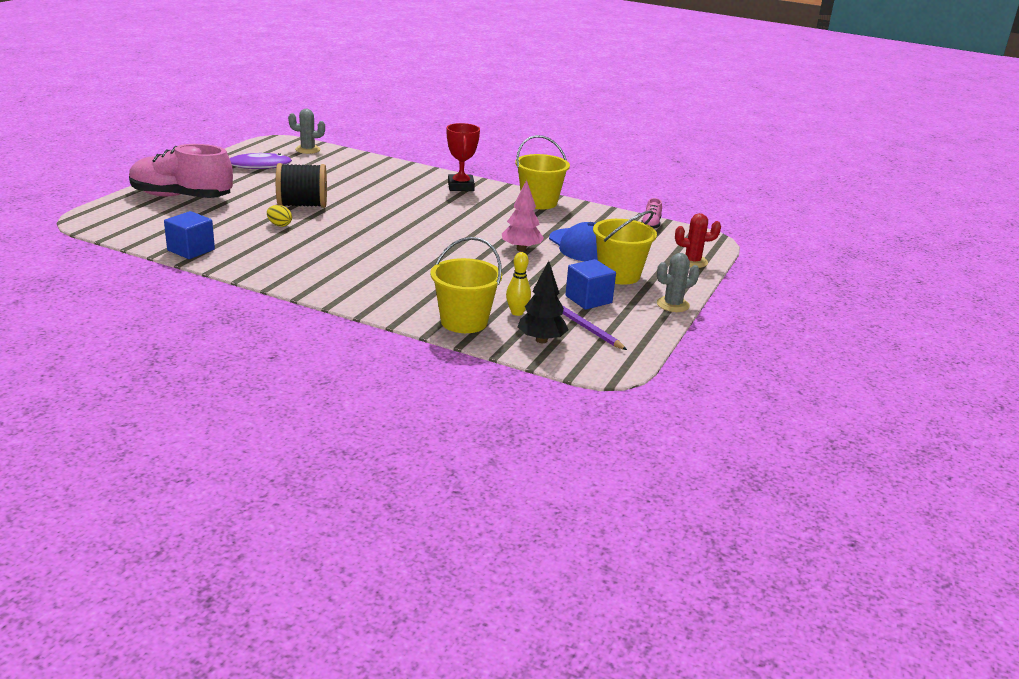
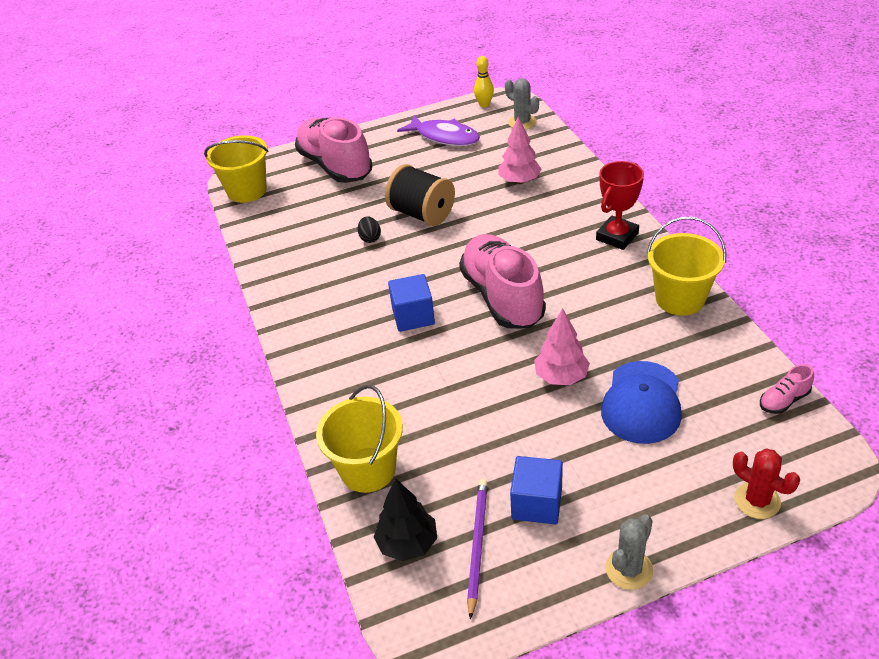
camera: 50 degrees right, 15 degrees up
blue cube [164,211,215,259] -> blue cube moved to [388,274,435,332]
yellow egg [267,205,292,227] -> black egg [358,216,381,243]
yellow bowling pin [506,252,531,316] -> yellow bowling pin moved to [474,56,494,107]
yellow bucket [593,210,657,285] -> yellow bucket moved to [204,135,269,203]
grey cactus [657,253,700,312] -> grey cactus turned 75 degrees counterclockwise [605,515,653,590]
none -> pink shoe [459,234,546,329]
none -> pink tree [499,116,542,184]

